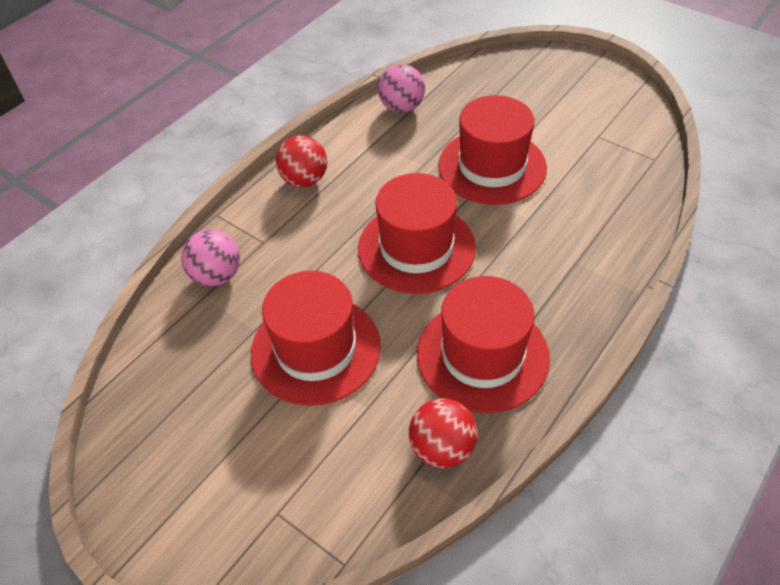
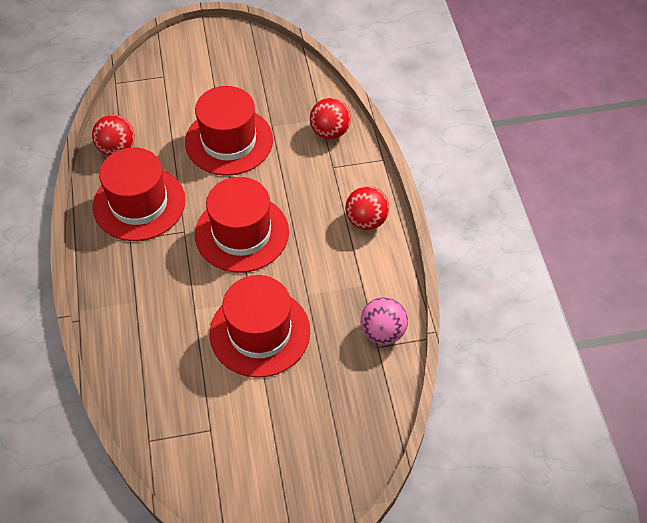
camera: 130 degrees right, 5 degrees up
pink ball [181,229,240,286] -> red ball [310,98,351,139]

